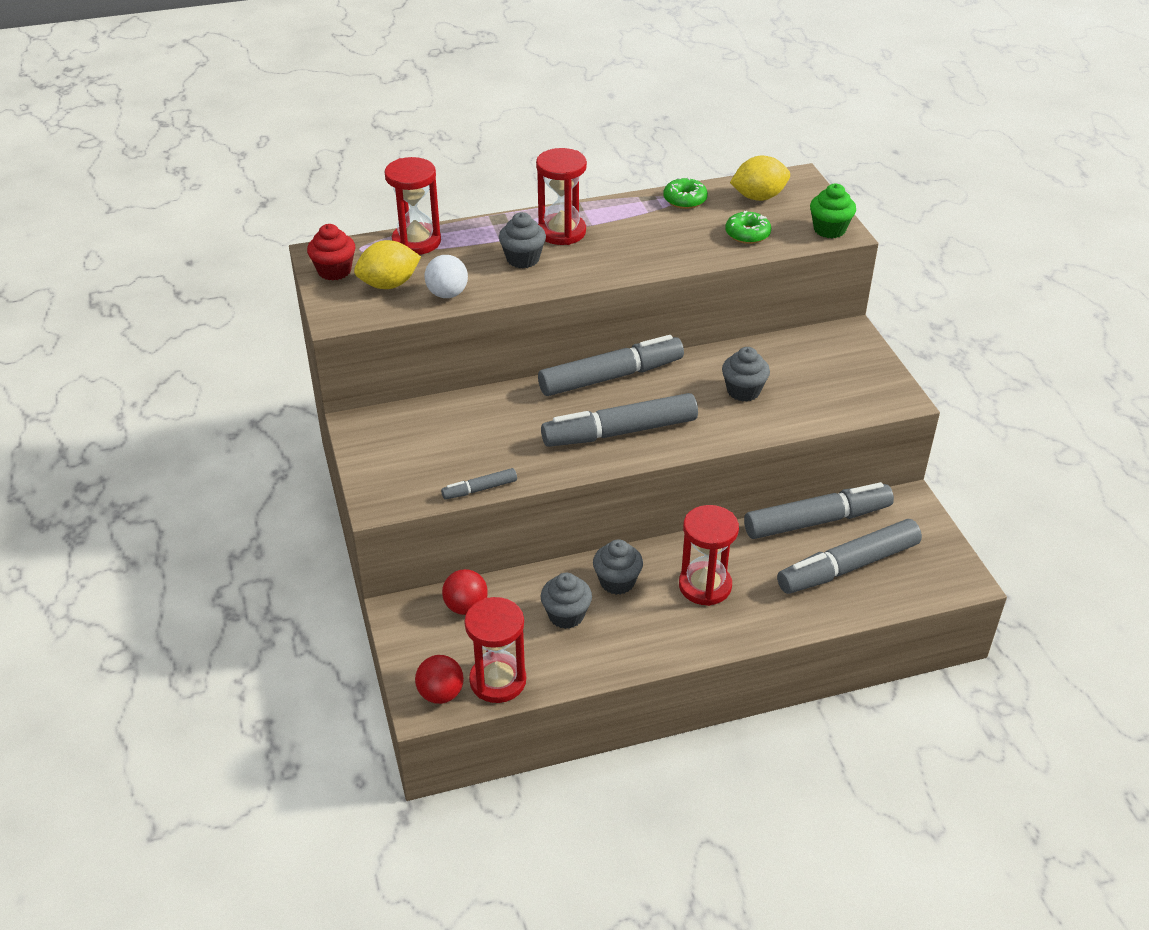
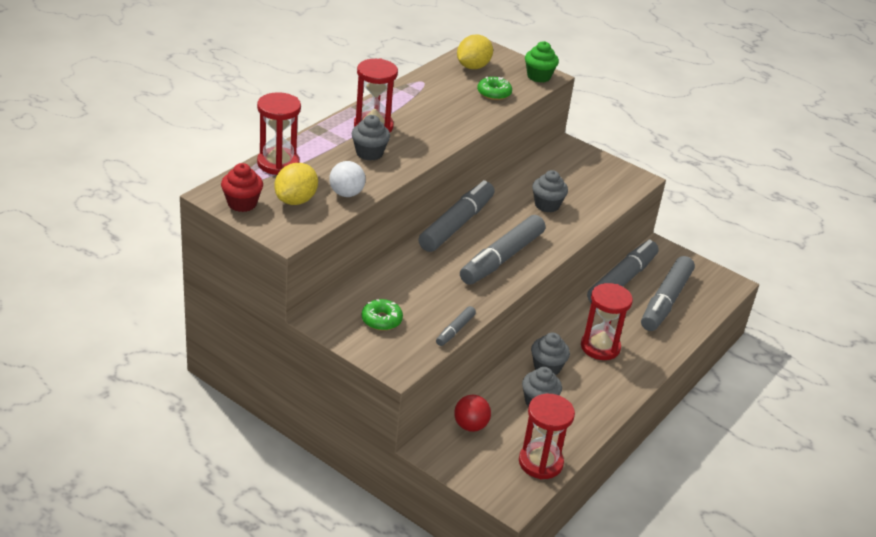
camera: 40 degrees left, 5 degrees down
red ball [415,655,464,704] -> none
green donut [663,177,708,209] -> green donut moved to [362,299,403,331]

